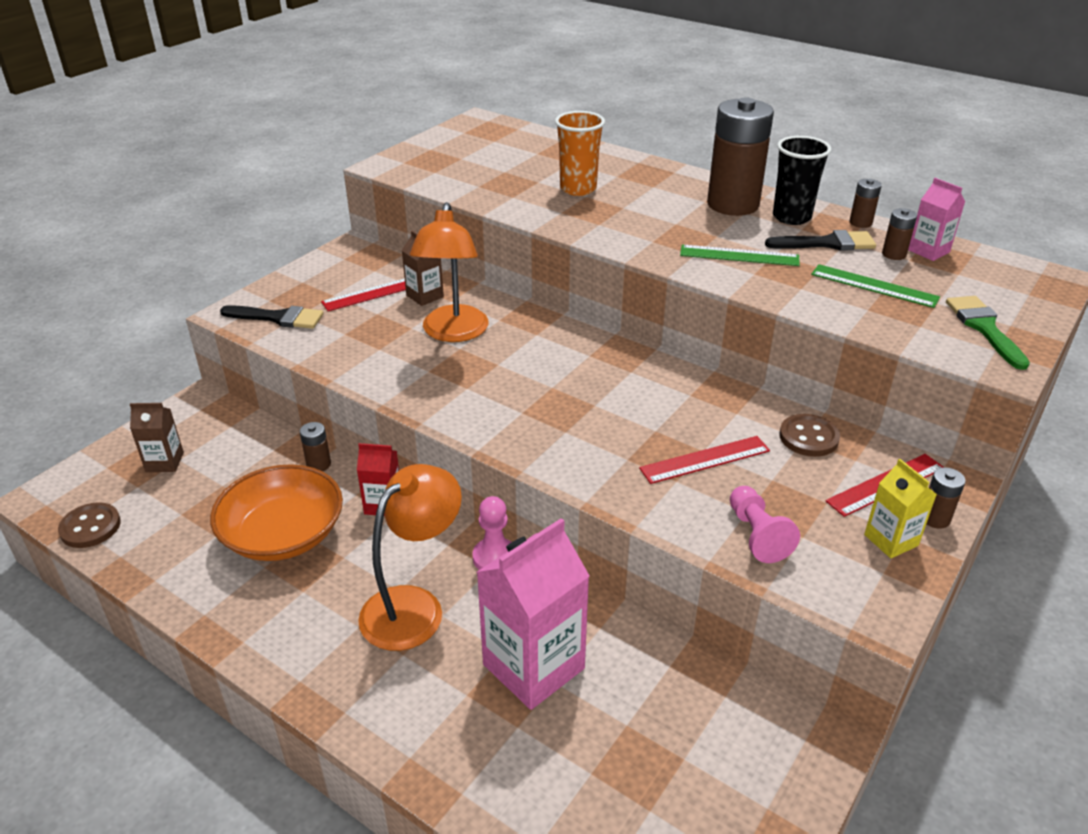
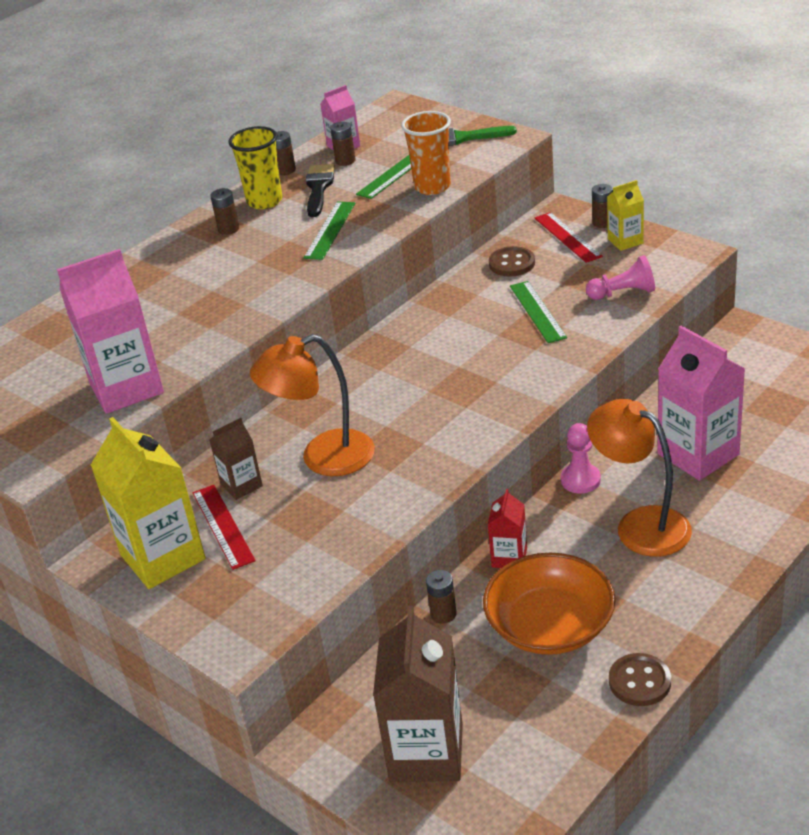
camera: 80 degrees left, 0 degrees up
brown button [58,502,121,548] -> brown button moved to [609,653,671,706]
brown carton [130,403,184,472] -> brown carton [373,606,463,782], size x1.94
black brush [220,305,323,329] -> none
orange lamp [410,202,488,342] -> orange lamp turned 150 degrees clockwise [250,334,375,476]
orange cup [555,111,605,196] -> orange cup moved to [401,111,451,195]
red ruler [639,436,770,484] -> green ruler [510,281,567,343]
brown battery [707,97,774,216] -> brown battery [210,188,239,235], size x0.42
black cup [773,136,831,225] -> yellow cup [229,126,282,209]
none -> pink carton [57,249,164,414]
none -> yellow carton [91,417,206,589]

